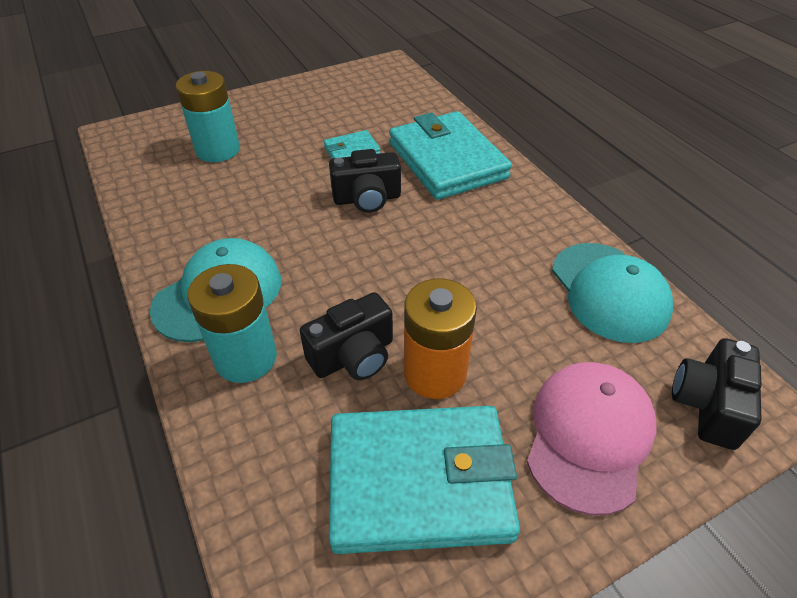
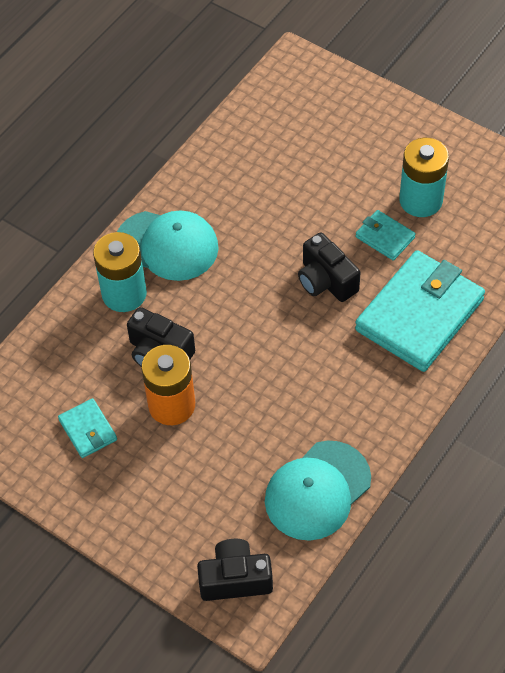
camera: 65 degrees right, 10 degrees up
turquoise battery [176,71,240,162] -> turquoise battery moved to [399,138,449,217]
turquoise wallet [329,406,520,554] -> turquoise wallet [58,398,117,458], size x0.46
pink cap [527,362,657,515] -> none

